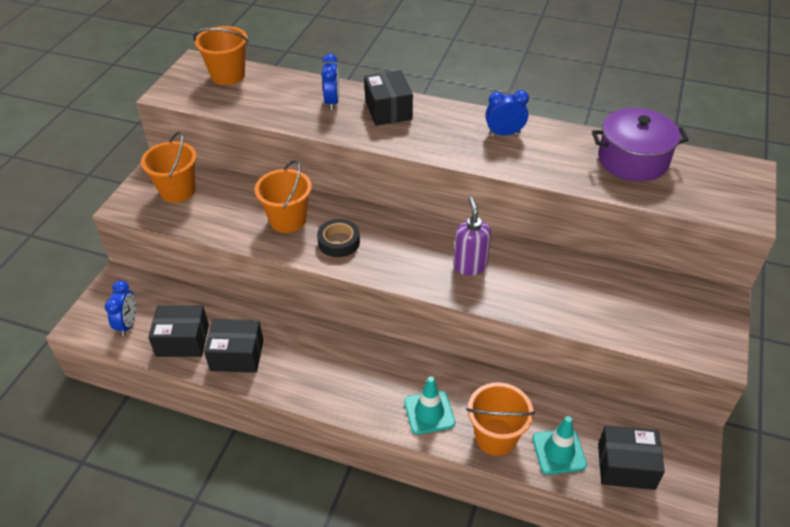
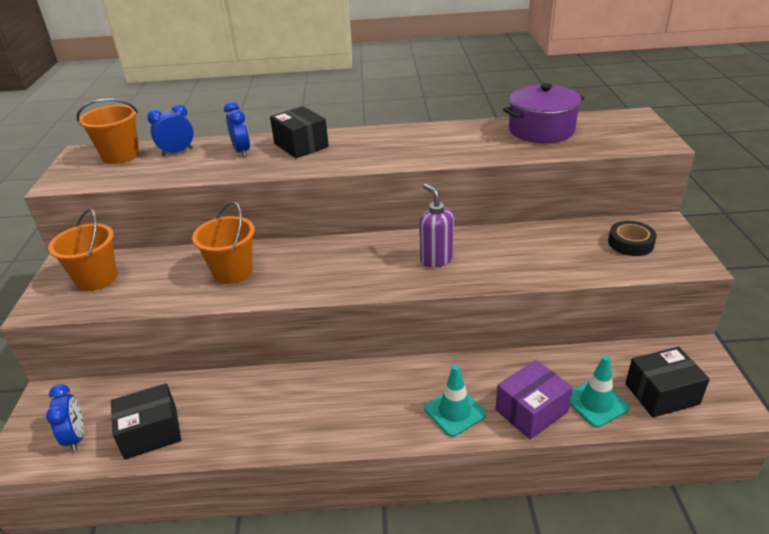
camera: 20 degrees left, 10 degrees down
black box [204,319,263,373] -> none
black tape [317,219,360,257] -> black tape moved to [608,221,657,256]
orange bucket [466,382,535,456] -> purple box [495,360,573,439]
blue clock [485,90,529,136] -> blue clock moved to [147,104,194,156]

